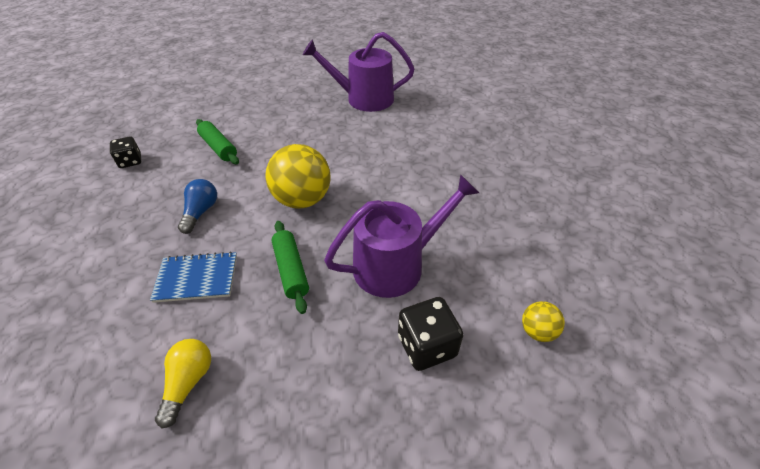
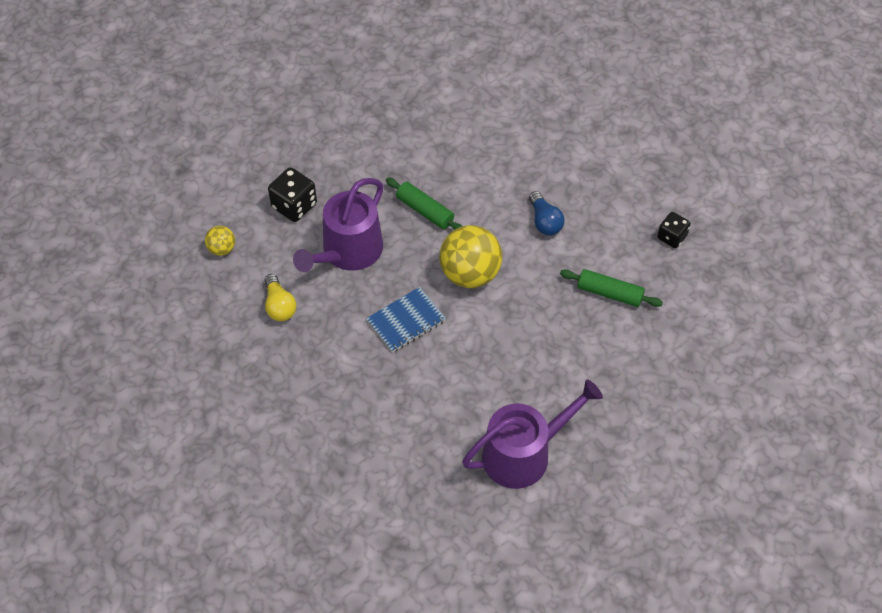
camera: 150 degrees right, 10 degrees up
blue notebook [150,251,237,303] -> blue notebook moved to [366,287,446,352]
yellow light bulb [155,339,211,428] -> yellow light bulb moved to [264,274,296,321]

